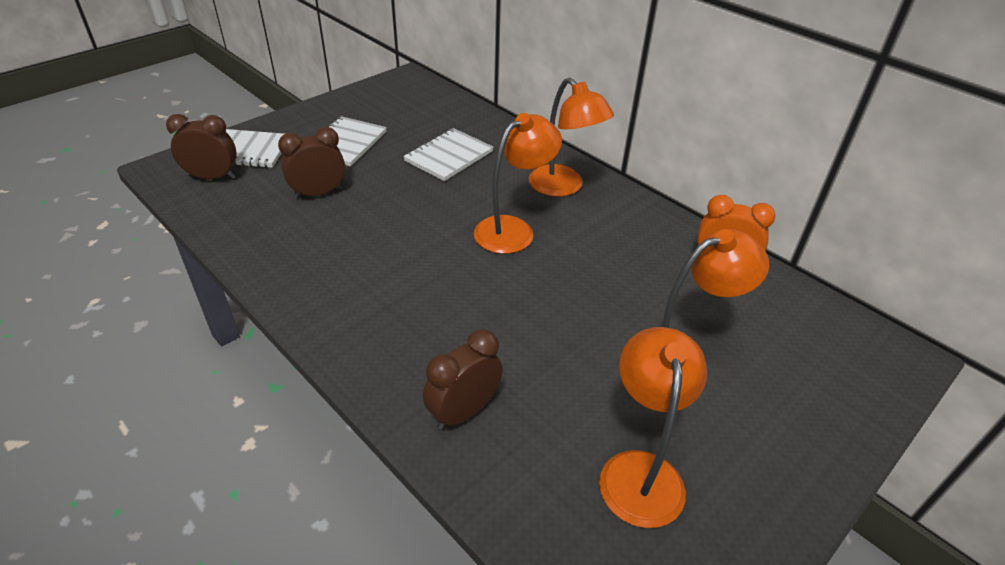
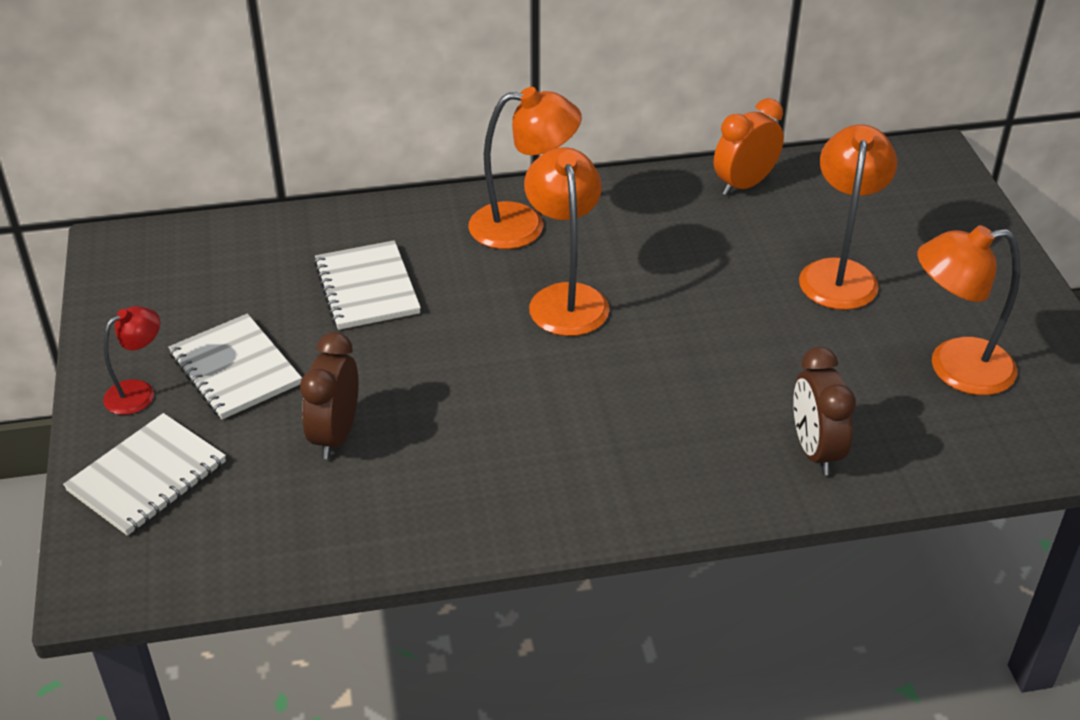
camera: 55 degrees left, 0 degrees up
brown clock [166,114,237,179] -> none
orange lamp [599,327,707,528] -> orange lamp turned 45 degrees counterclockwise [917,225,1020,395]
none -> red lamp [103,306,160,415]

